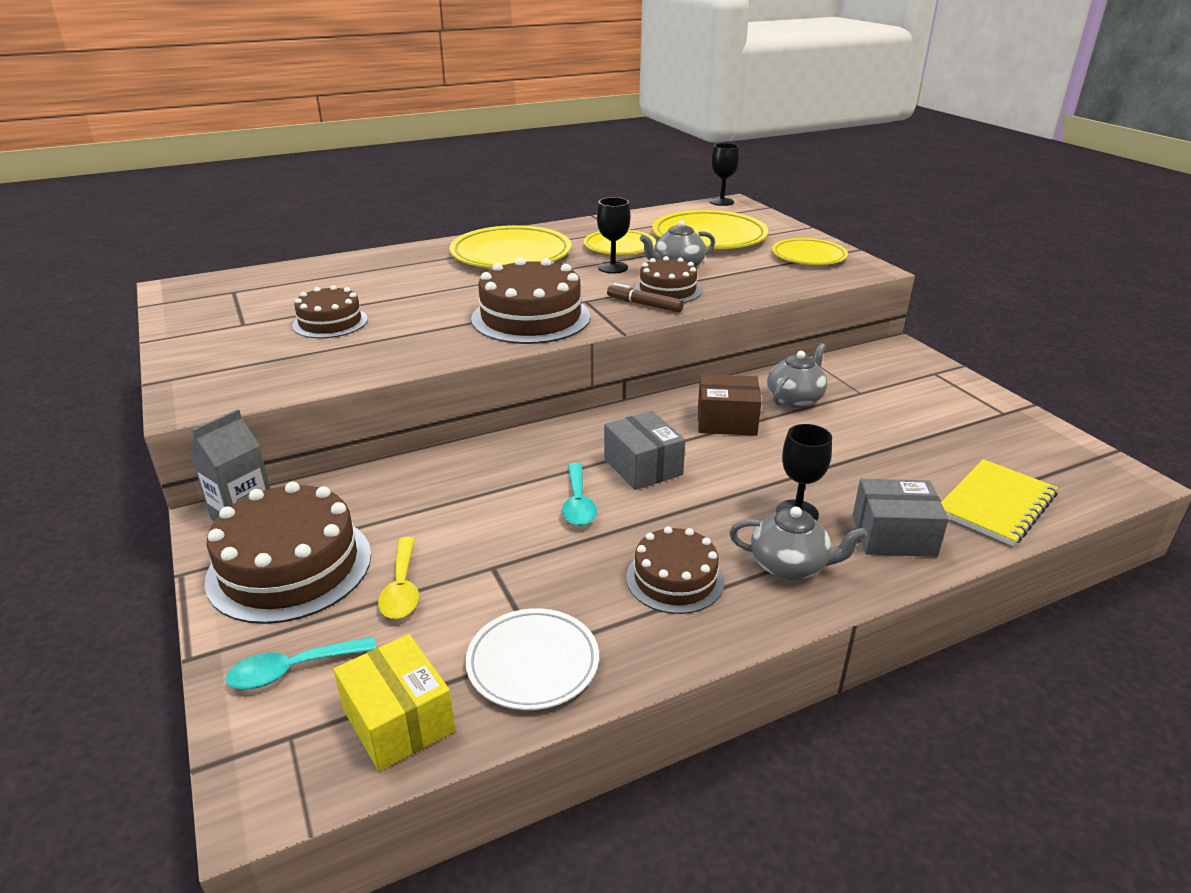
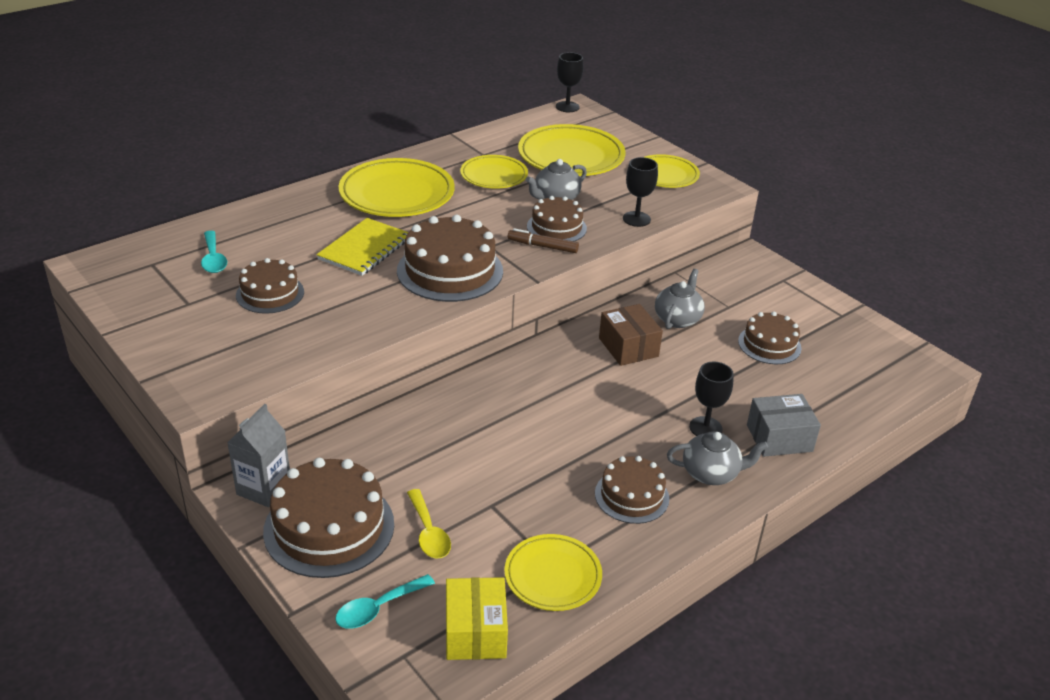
camera: 15 degrees left, 5 degrees up
yellow box [334,634,455,772] -> yellow box turned 45 degrees clockwise [446,577,508,660]
white plate [466,608,599,710] -> yellow plate [504,534,602,611]
turquoise spoon [562,463,597,526] -> turquoise spoon moved to [201,231,227,273]
black goblet [597,197,631,273] -> black goblet moved to [623,157,658,227]
grey box [604,411,686,490] -> none
brown box [698,374,762,436] -> brown box turned 75 degrees clockwise [599,304,663,366]
yellow notebook [941,459,1058,546] -> yellow notebook moved to [316,218,408,276]
none -> brown cake [738,312,801,364]

